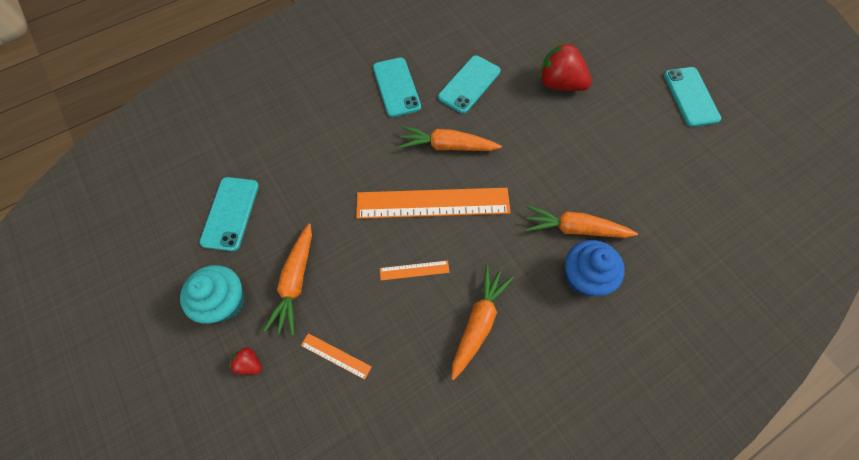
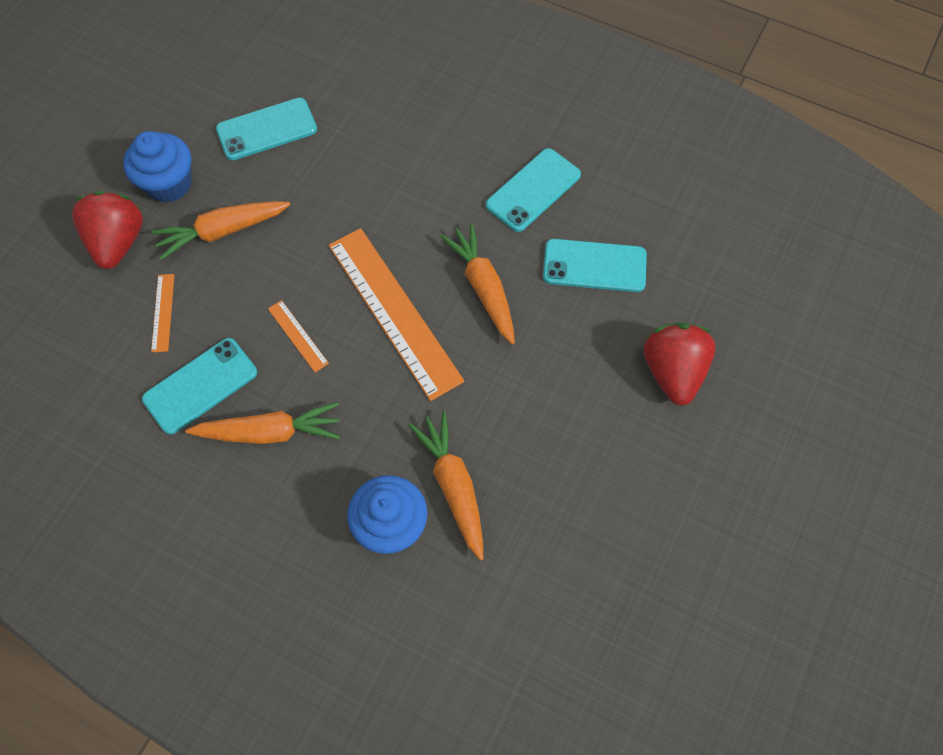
camera: 60 degrees right, 0 degrees up
turquoise cupcake [180,265,244,324] -> blue cupcake [123,131,192,202]
red strawberry [229,347,262,375] -> red strawberry [72,191,143,269], size x2.16
turquoise phone [664,67,721,127] -> turquoise phone moved to [142,338,257,435]

